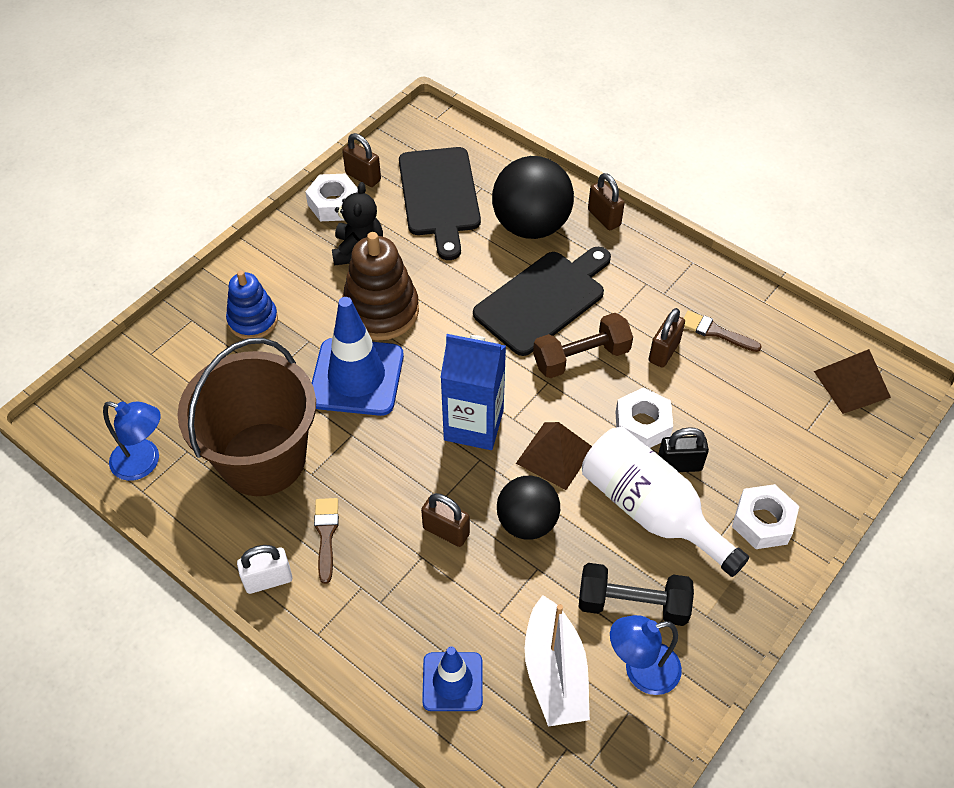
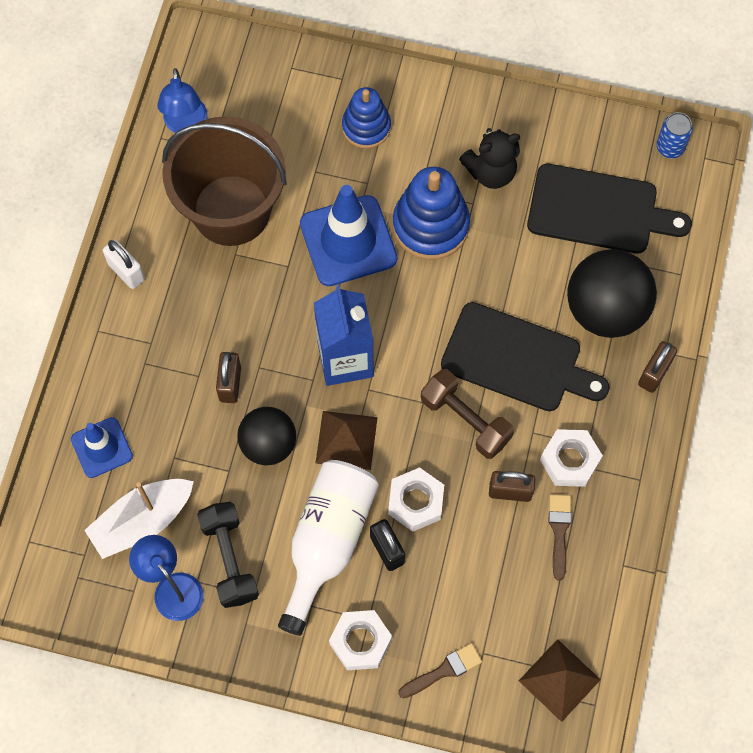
camera: 65 degrees right, 15 degrees up
white nut [305,174,358,221] -> white nut moved to [540,429,603,487]
brown brush [314,498,339,584] -> brown brush moved to [398,643,482,698]
brown padlock [342,133,381,187] -> none
brown stacking toy [342,232,419,340] -> blue stacking toy [393,167,470,260]
black cutting board [399,147,481,260] -> black cutting board turned 135 degrees counterclockwise [527,164,692,254]
none -> blue can [656,112,693,158]

